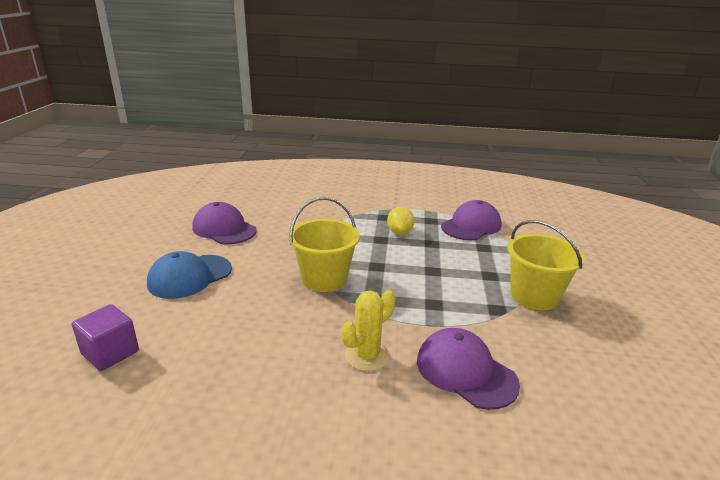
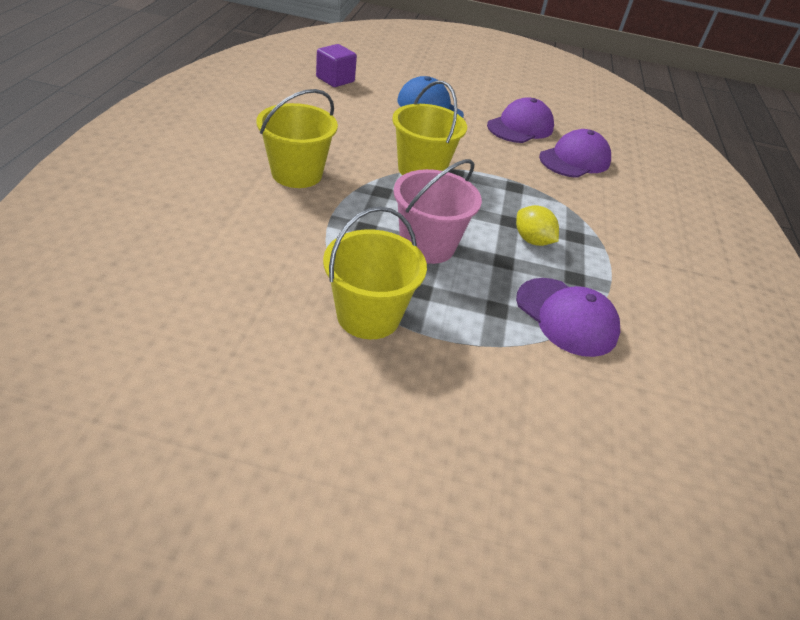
camera: 90 degrees right, 15 degrees up
yellow cactus [342,290,395,371] -> yellow bucket [257,89,338,188]
yellow lemon [387,207,415,235] -> yellow lemon turned 45 degrees clockwise [516,205,559,246]
purple cap [417,328,520,410] -> purple cap moved to [539,129,611,178]
none -> pink bucket [393,159,482,264]

